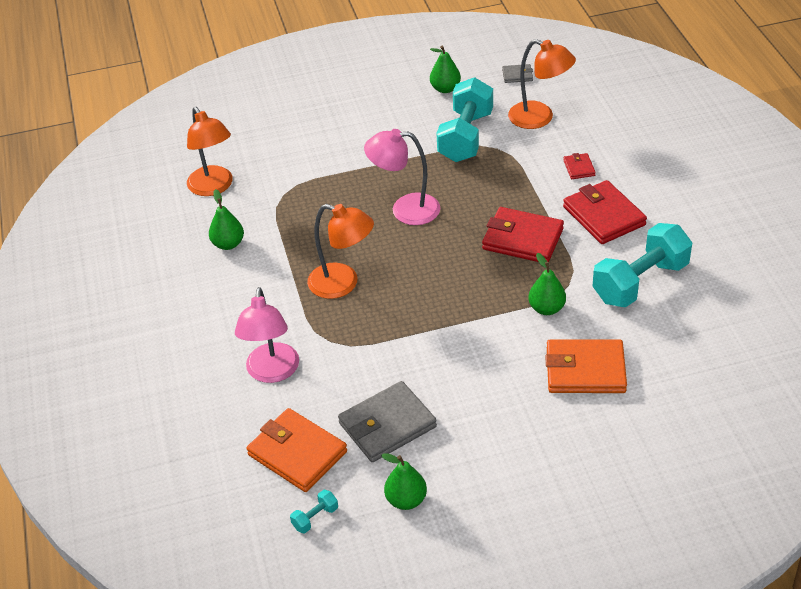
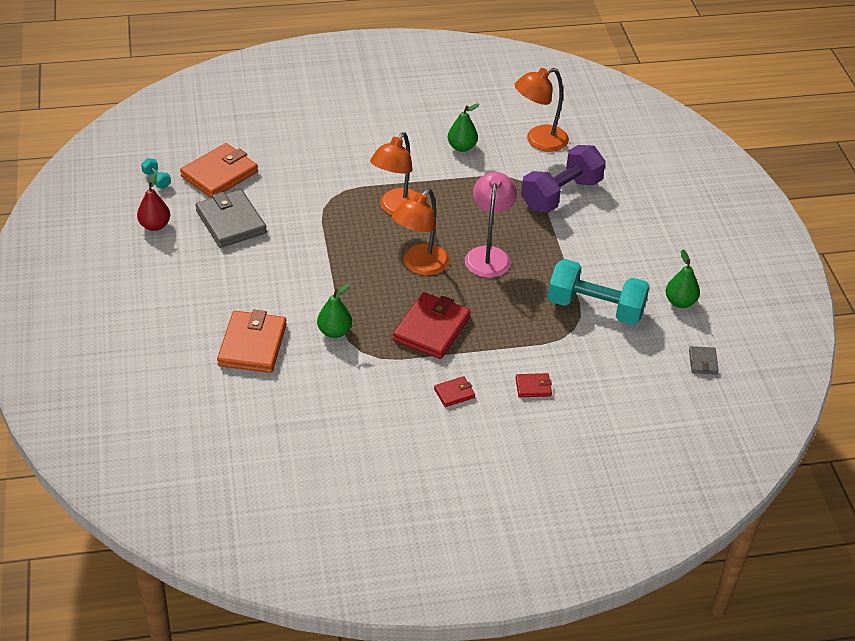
camera: 90 degrees right, 0 degrees up
pink lamp [235,287,299,383] -> none
green pear [381,453,427,510] -> red pear [137,173,170,231]
orange lamp [508,39,576,129] -> orange lamp moved to [392,189,449,276]
red wallet [563,180,647,244] -> red wallet [434,376,475,407], size x0.48
turquoise dumbbell [593,223,692,307] -> none
none -> purple dumbbell [521,145,606,213]

